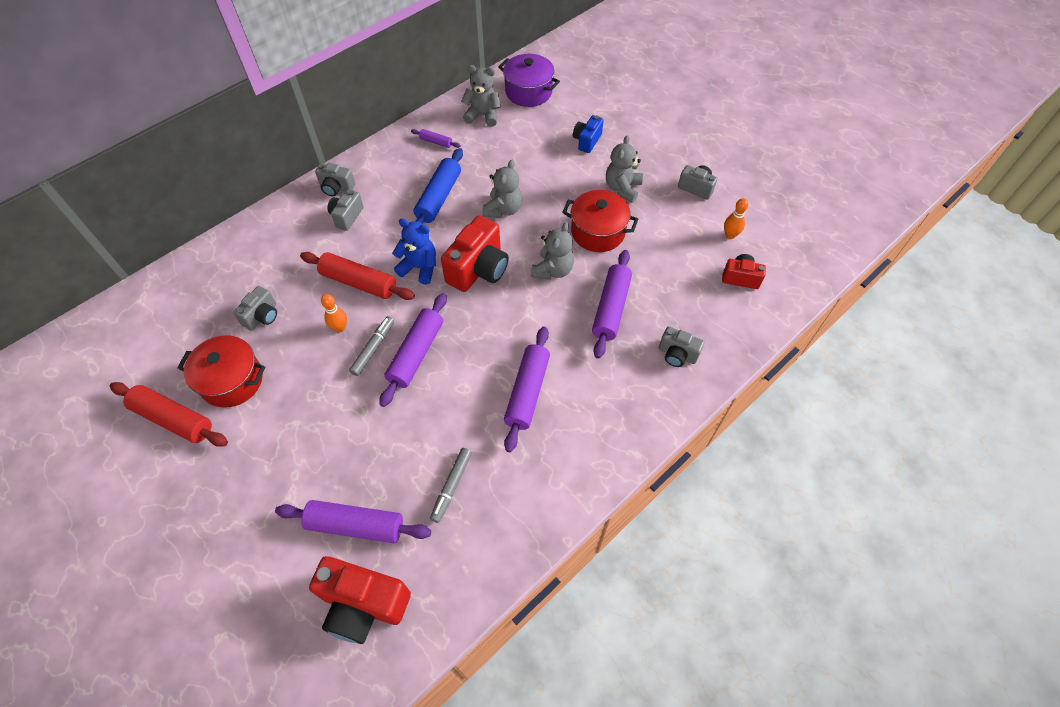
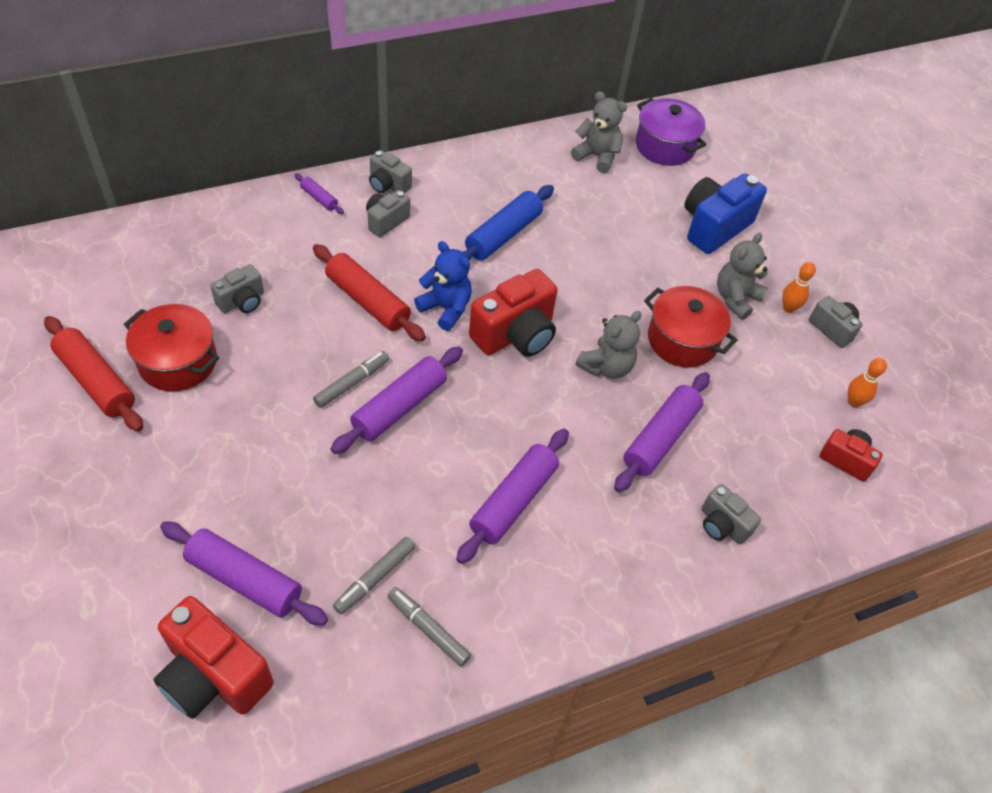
camera: 15 degrees right, 5 degrees down
orange bowling pin [321,294,347,332] -> orange bowling pin moved to [782,262,816,313]
purple rolling pin [411,129,461,148] -> purple rolling pin moved to [295,173,344,214]
grey teddy bear [482,160,522,218] -> none
blue camera [573,115,604,153] -> blue camera [684,173,767,254], size x1.79
none -> grey marker [387,587,471,667]

